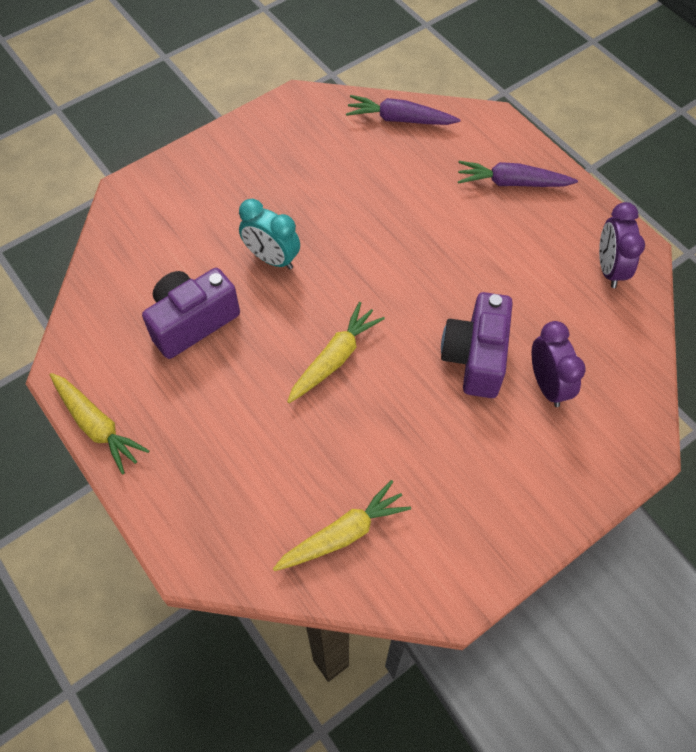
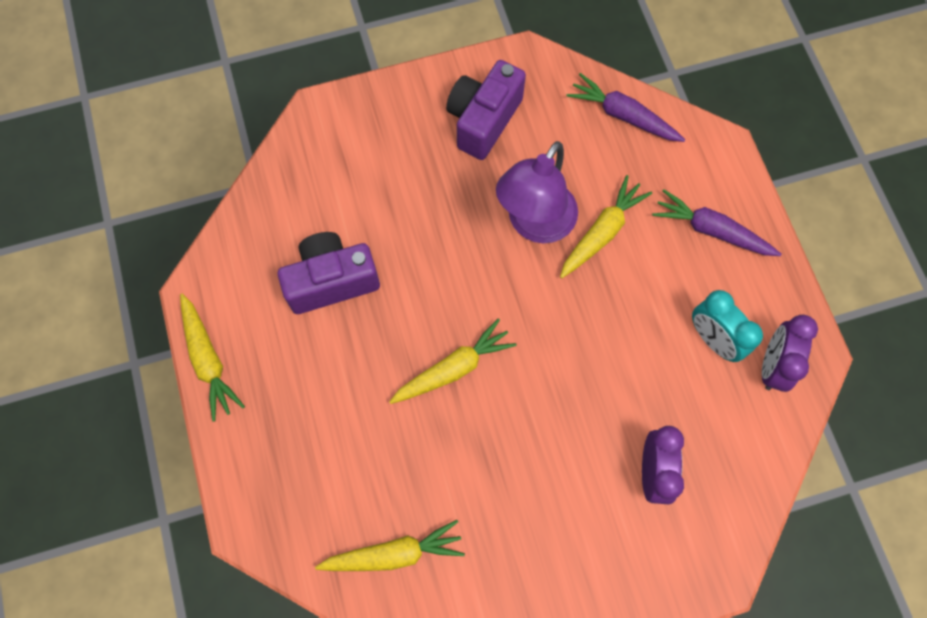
camera: 20 degrees right, 10 degrees up
turquoise clock [239,199,300,269] -> turquoise clock moved to [692,290,763,362]
purple camera [441,292,513,398] -> purple camera moved to [446,60,526,160]
none -> purple lamp [496,141,578,243]
none -> yellow carrot [560,175,652,279]

